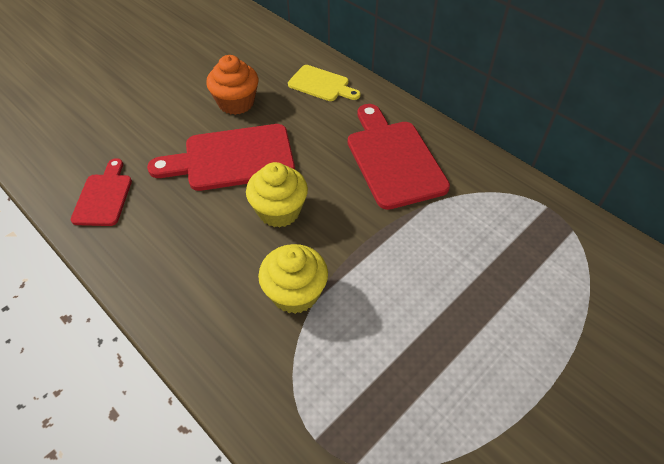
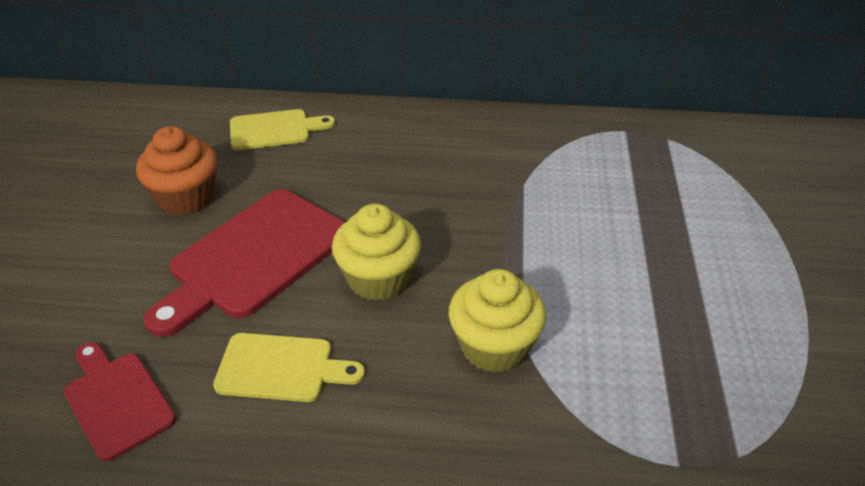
camera: 40 degrees left, 10 degrees down
red cutting board [348,104,450,210] -> none
none -> yellow cutting board [213,333,365,402]

